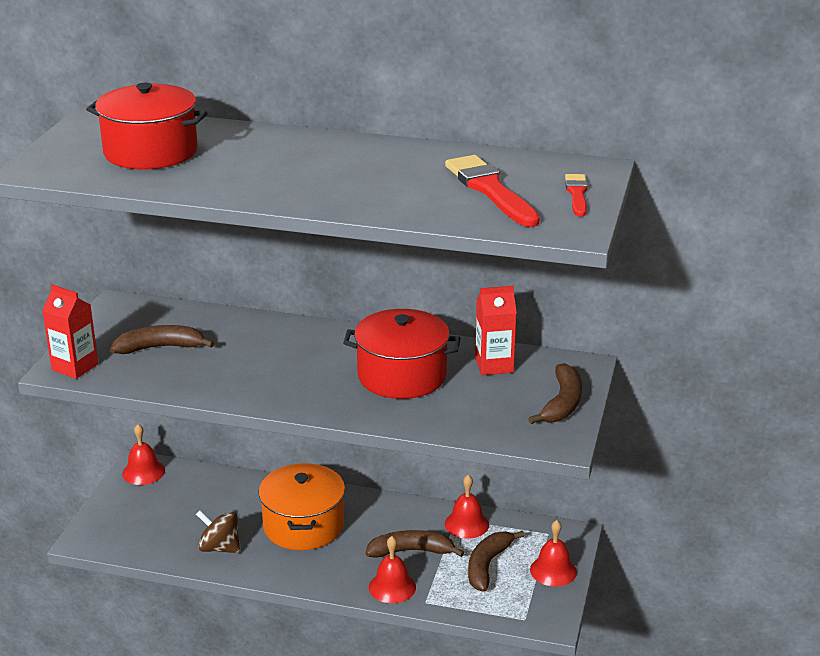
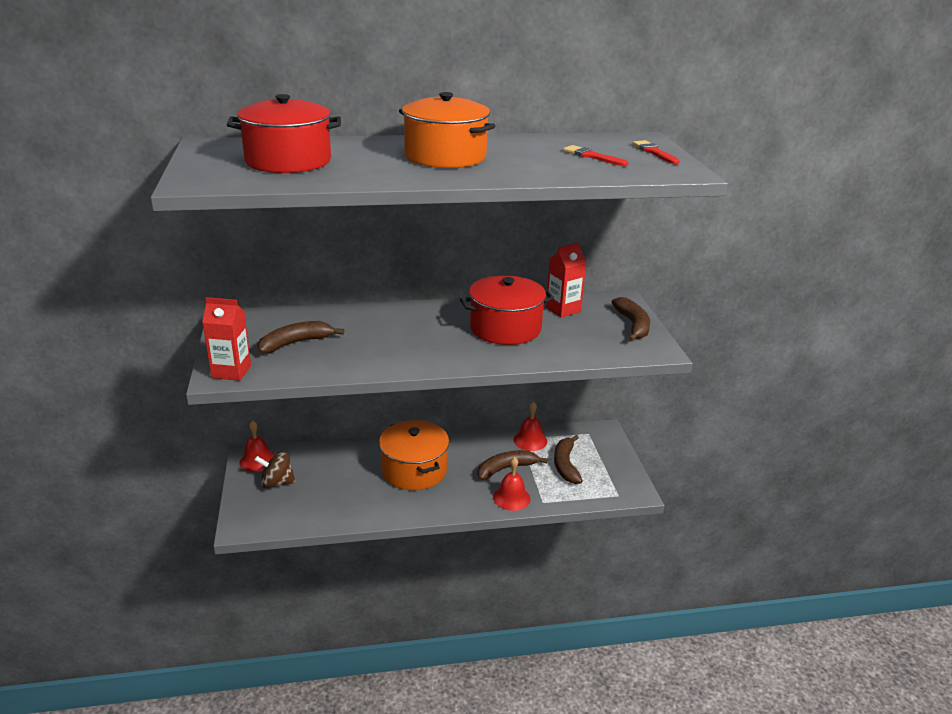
camera: 25 degrees left, 0 degrees up
brown spinning top [196,510,240,553] -> brown spinning top moved to [254,452,296,488]
red brush [445,155,540,227] -> red brush [563,145,628,166], size x0.56
red bell [530,520,577,587] -> none
none -> orange pot [399,92,495,168]

